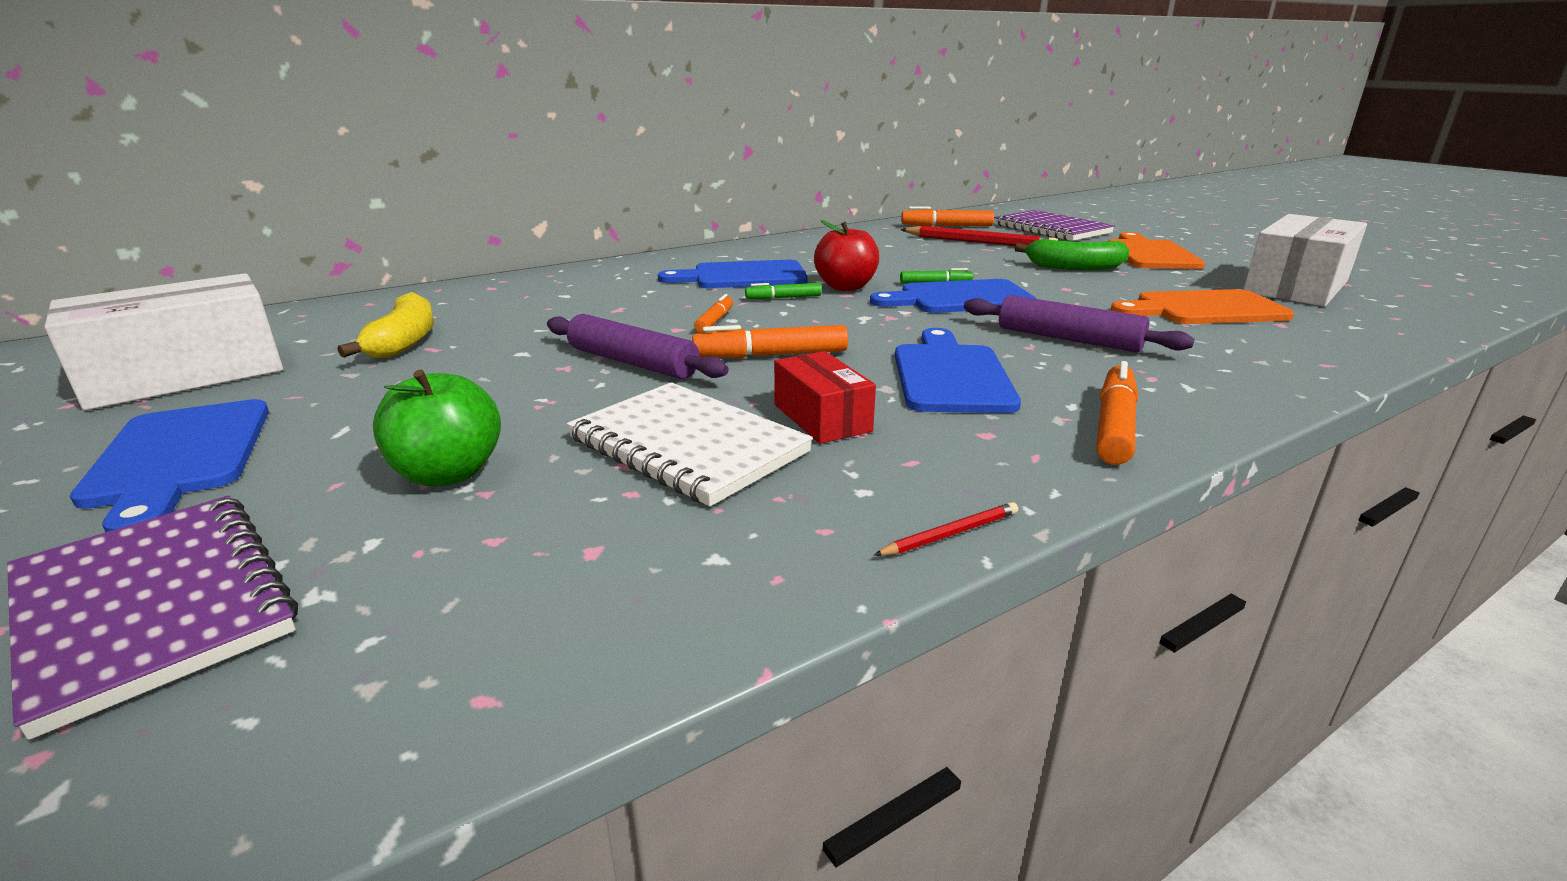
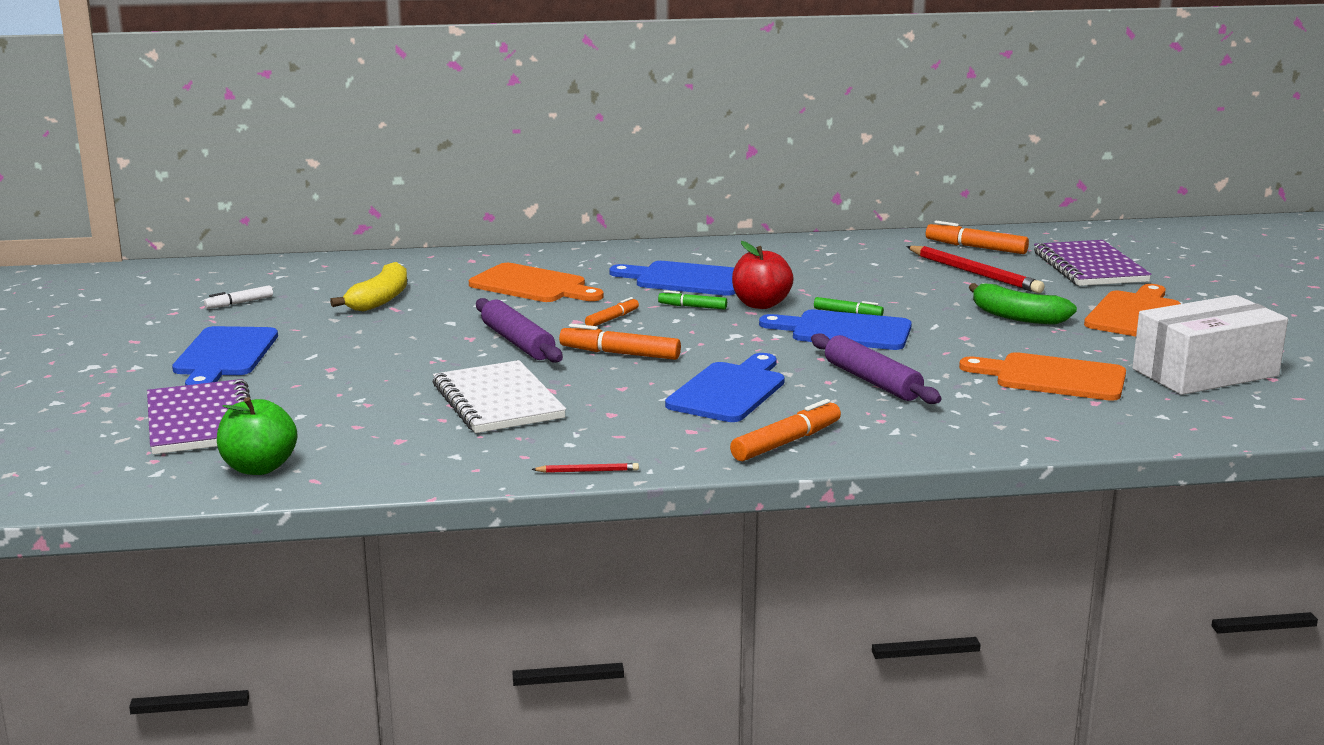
camera: 25 degrees right, 5 degrees down
white box [45,273,283,410] -> white marker [204,285,273,309]
green apple [373,370,501,486] -> green apple moved to [217,397,297,475]
red box [774,351,876,444] -> none
none -> orange cutting board [469,263,604,302]

